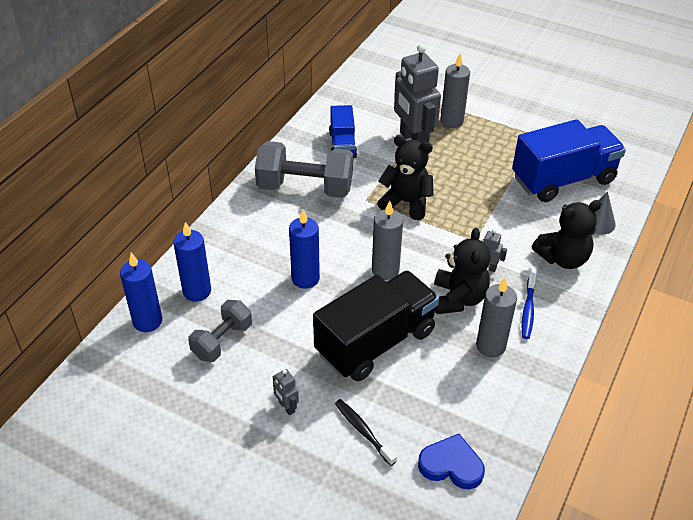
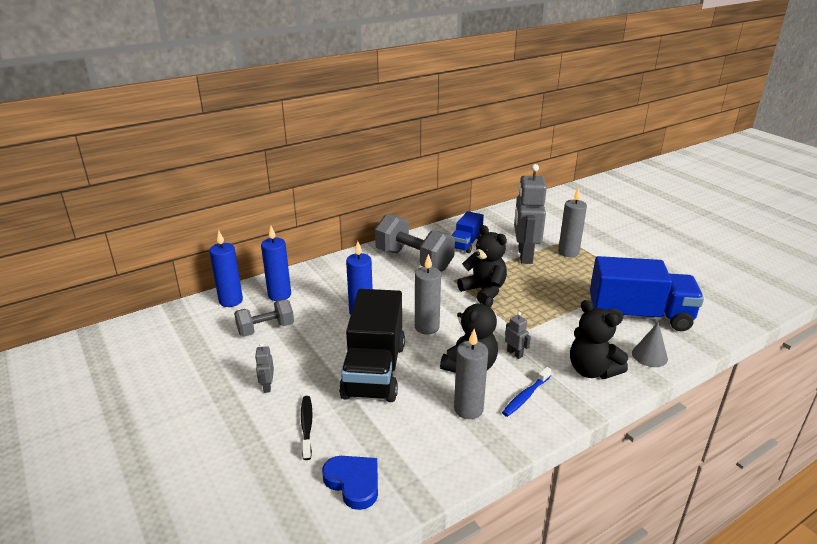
camera: 30 degrees right, 15 degrees down
black truck [313,270,439,382] -> black truck turned 105 degrees clockwise [339,289,405,402]
black teddy bear [532,200,601,269] -> black teddy bear turned 45 degrees clockwise [570,300,628,379]

